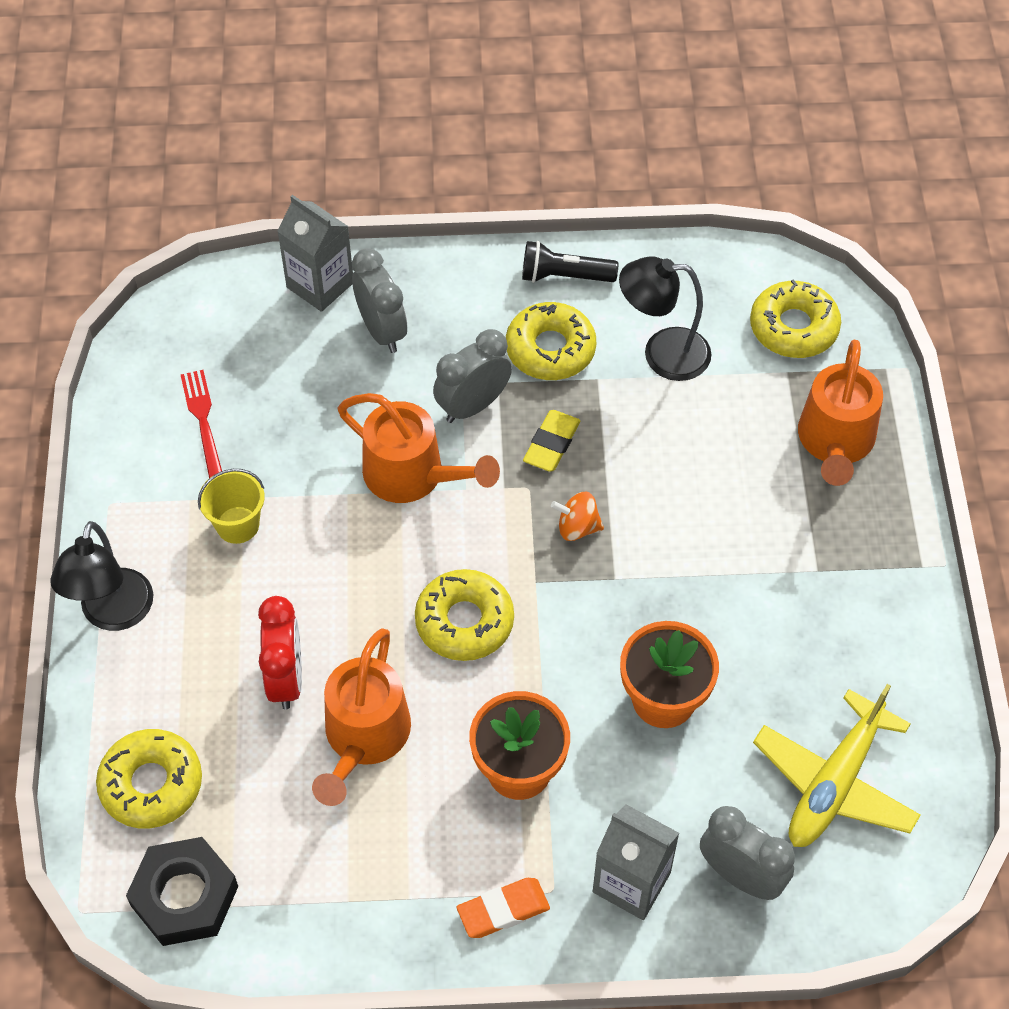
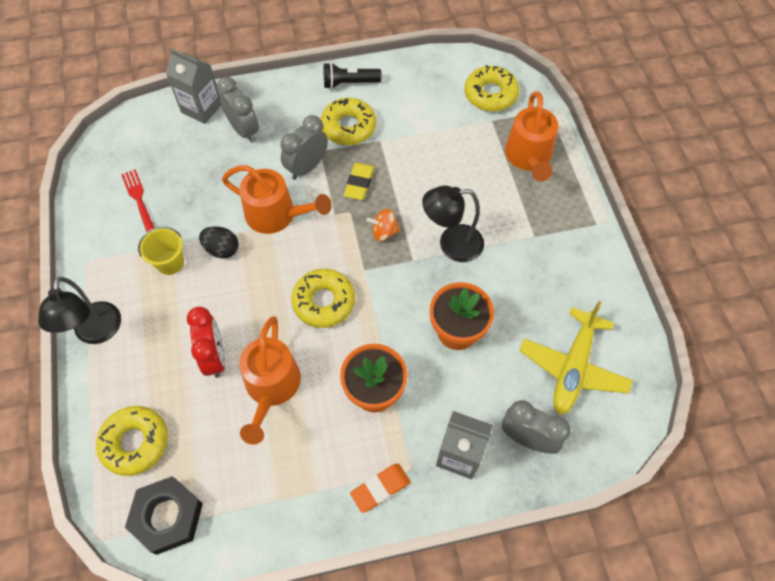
camera: 10 degrees left, 5 degrees up
black lamp [619,256,712,381] -> black lamp moved to [422,186,484,262]
none -> black egg [199,226,238,259]

